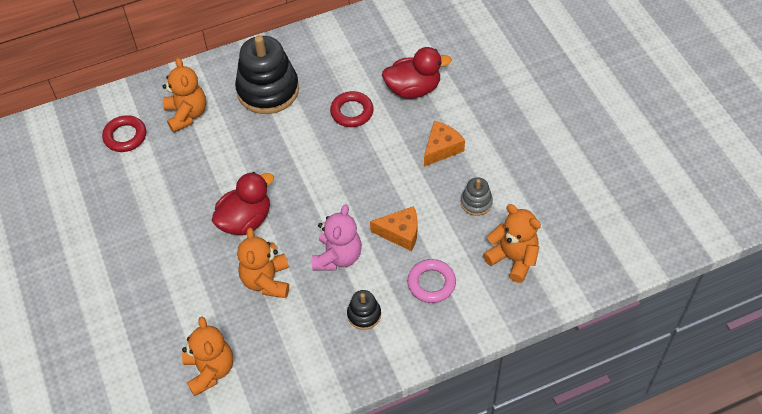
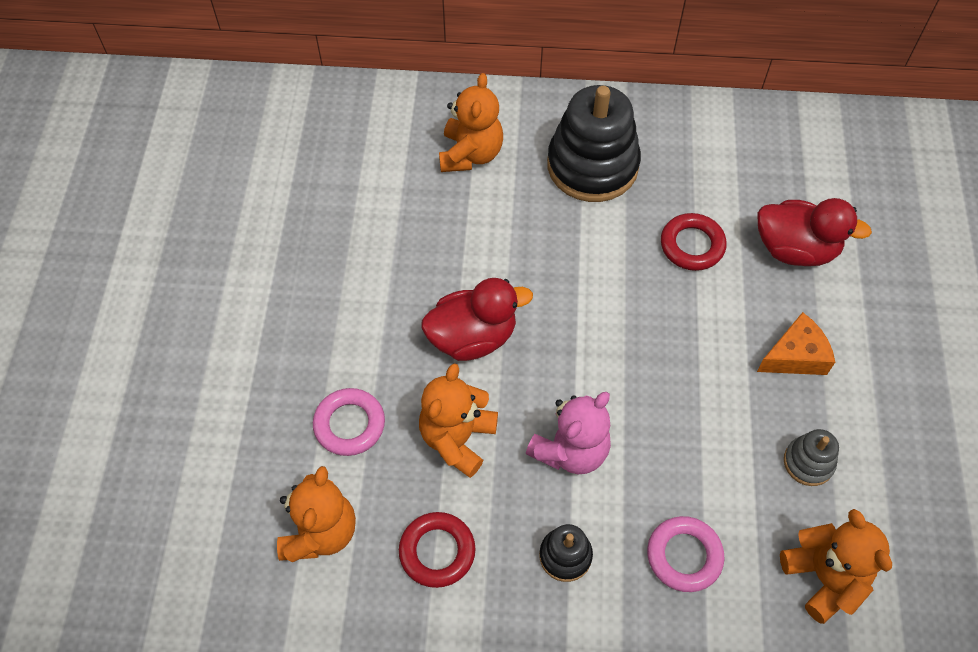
camera: 25 degrees right, 5 degrees up
red ring [102,115,146,152] -> red ring moved to [399,512,475,588]
orange cheese [370,206,418,251] -> none
none -> pink ring [313,388,385,456]

